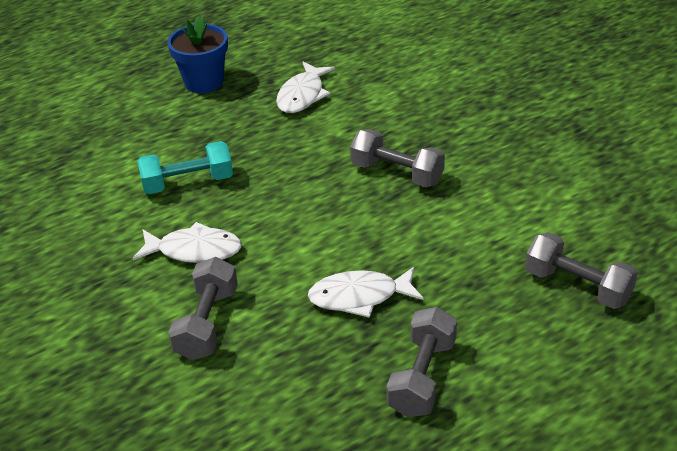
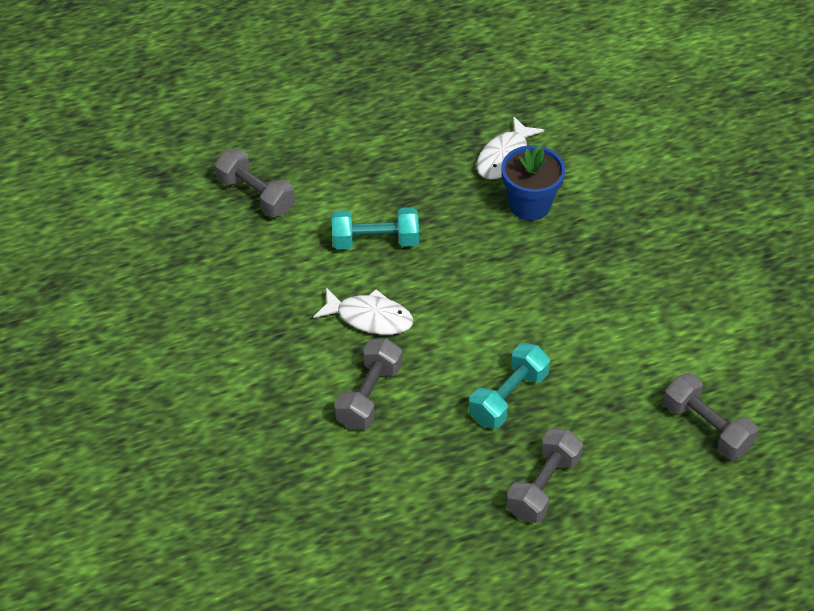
camera: 10 degrees right, 10 degrees up
blue flower pot [167,16,228,93] -> blue flower pot moved to [501,145,565,220]
white fish [308,267,424,318] -> turquoise dumbbell [469,343,550,429]
grey dumbbell [350,129,445,187] -> grey dumbbell moved to [215,149,295,217]

